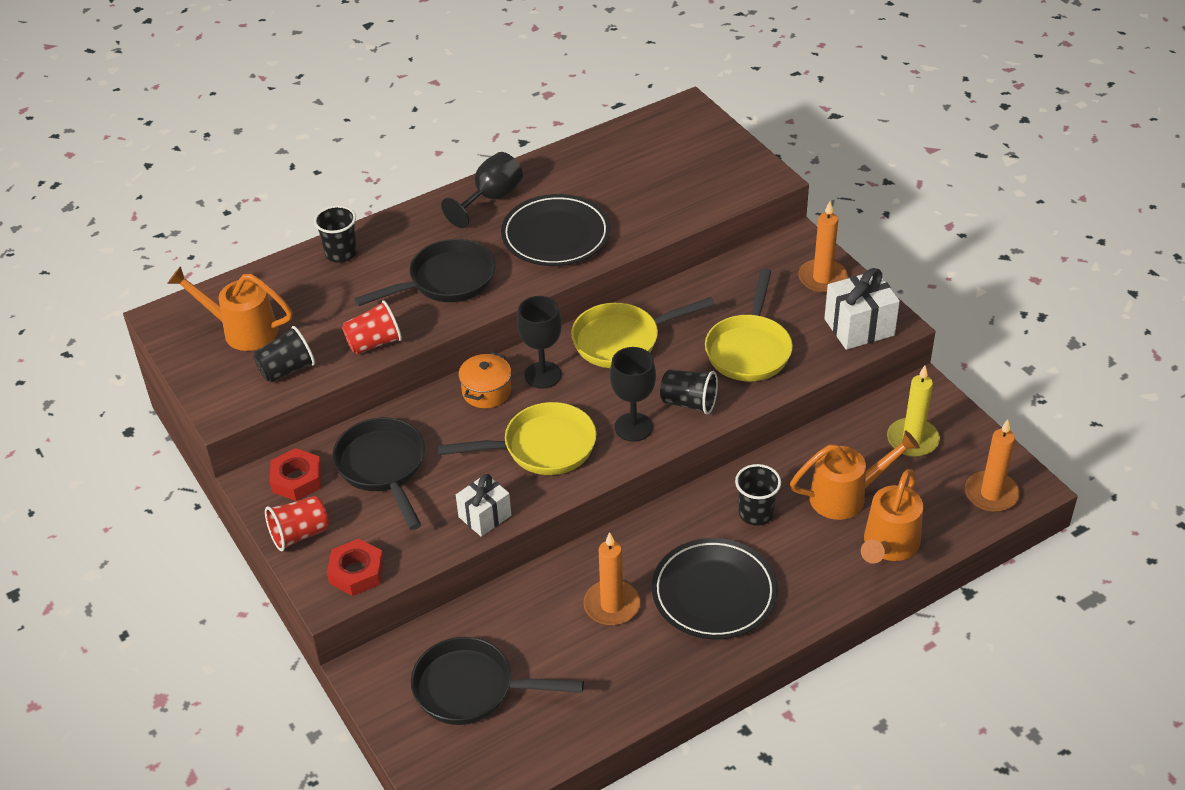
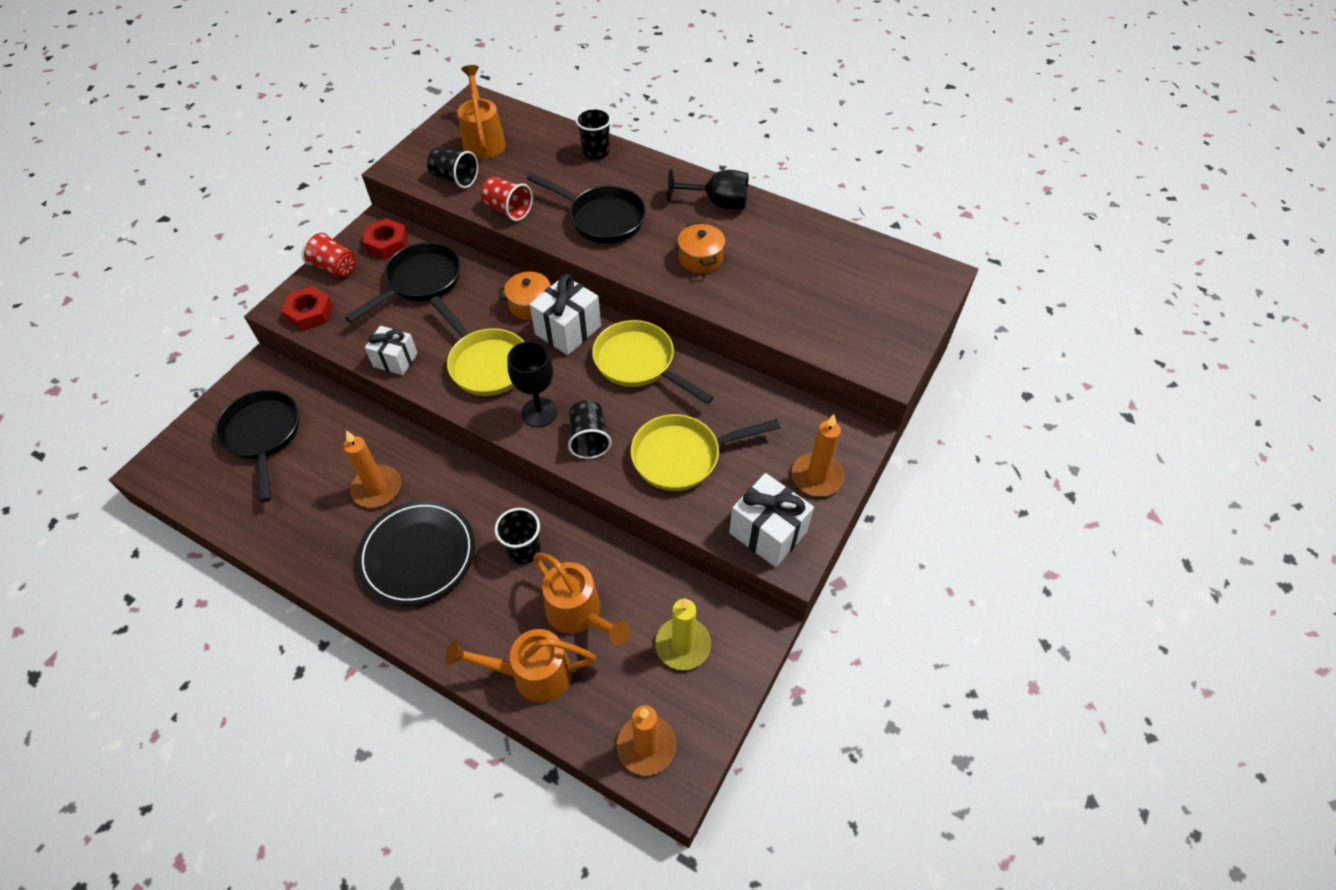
camera: 60 degrees right, 10 degrees up
black plate [501,194,611,266] -> orange pot [678,223,725,273]
black goblet [517,296,562,389] -> white gift [530,274,601,355]

